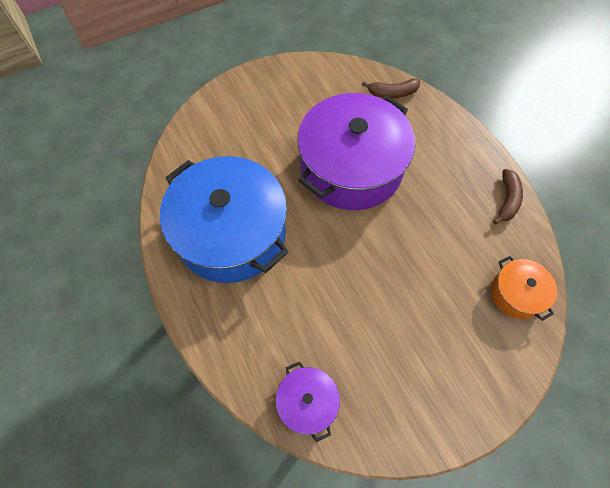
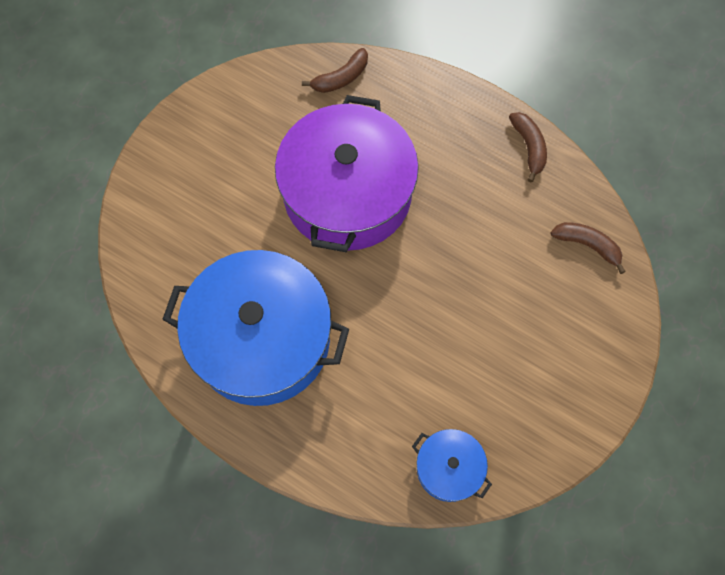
camera: 30 degrees left, 5 degrees up
purple pot [275,361,340,442] -> blue pot [412,429,492,502]
orange pot [491,256,557,321] -> brown banana [550,222,626,274]

